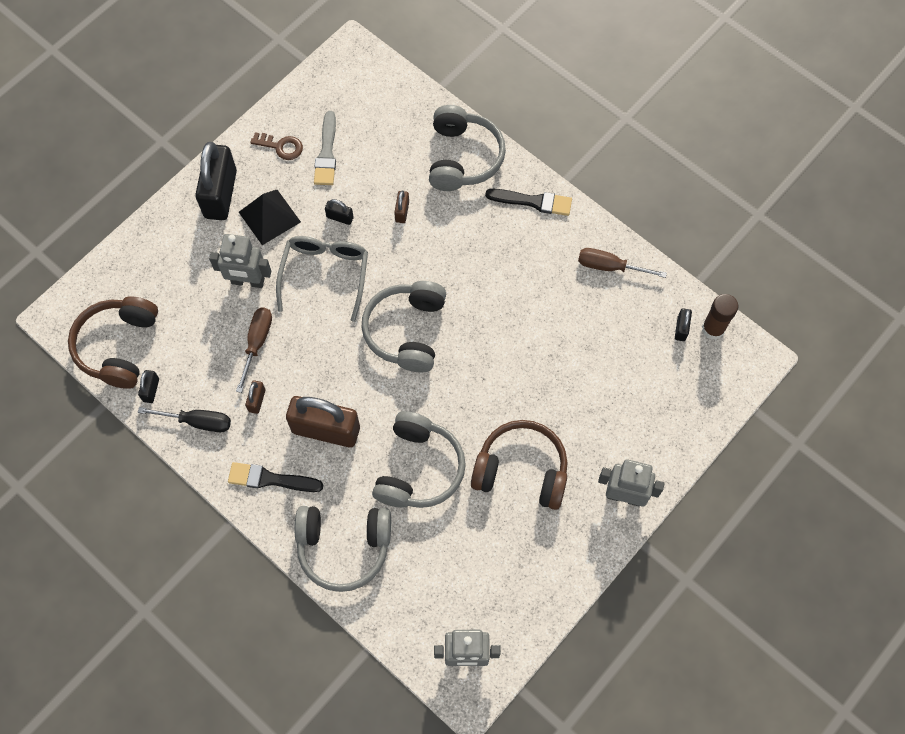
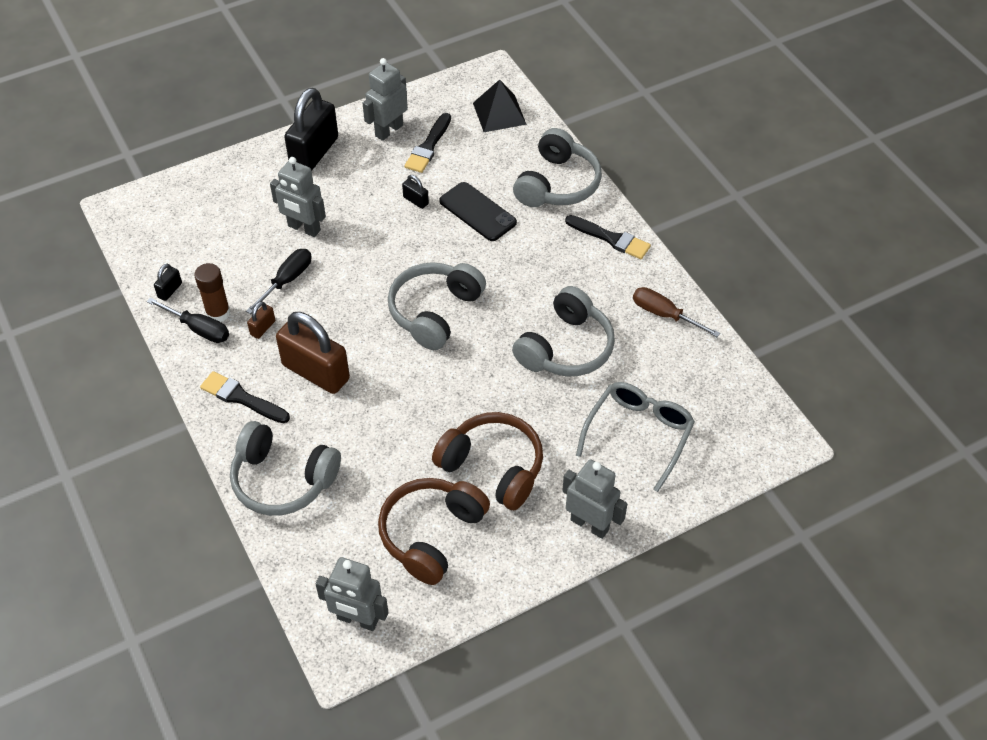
camera: 20 degrees right, 15 degrees down
brown headphones [68,296,158,389] -> brown headphones moved to [378,478,490,585]
brown screwdriver [236,308,272,393] -> black screwdriver [246,249,312,314]
black pyramid [239,190,301,245] -> black pyramid moved to [473,79,527,132]
brown key [250,132,303,160] -> grey robot [363,58,408,141]
grey glasses [276,236,368,322] -> grey glasses moved to [576,382,695,492]
grey brush [314,111,336,185] -> black brush [404,113,451,173]
grey headphones [372,411,466,508] -> grey headphones moved to [512,286,615,376]
brown padlock [394,190,409,223] -> black phone [439,182,517,241]
black padlock [675,308,692,341] -> none
brown glue stick [702,294,738,340] -> brown glue stick moved to [194,263,231,322]

